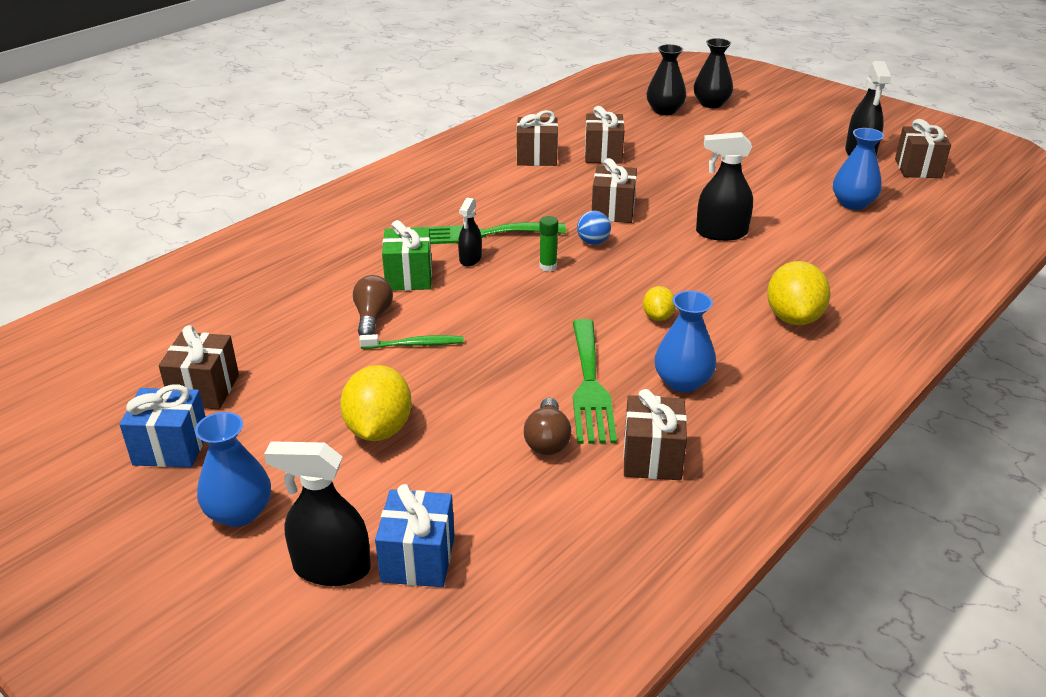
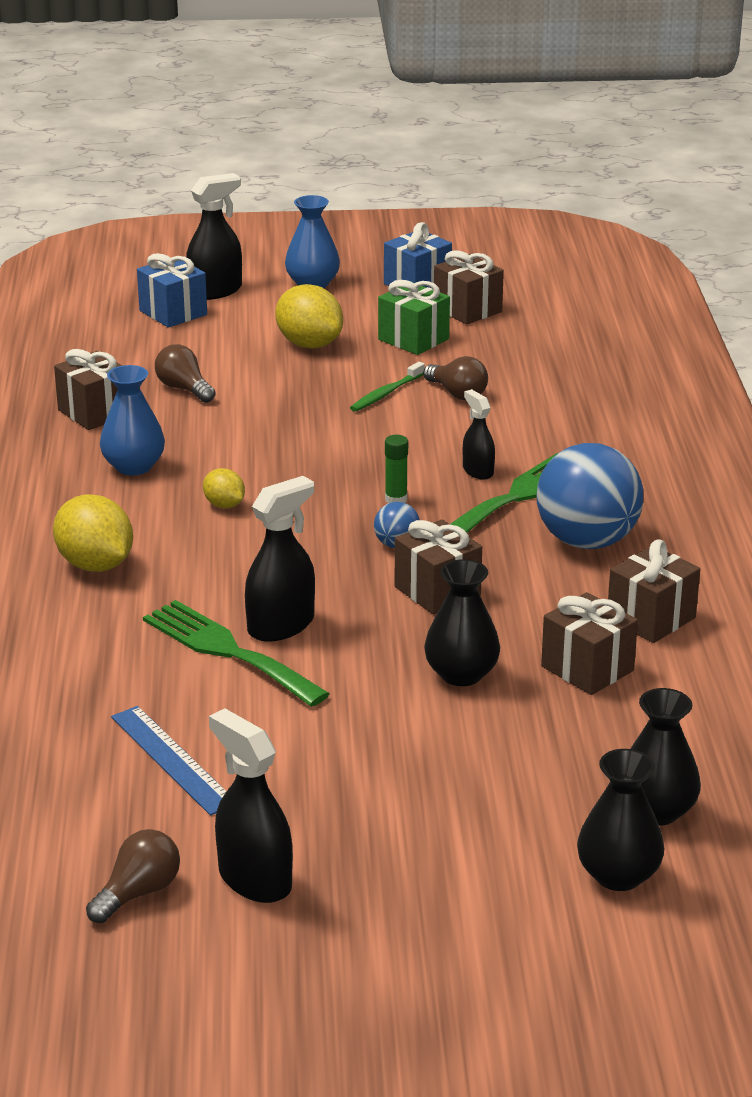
camera: 135 degrees right, 5 degrees down
green gift [382,220,432,291] -> green gift moved to [378,280,450,355]
green fork [573,319,617,444] -> green fork moved to [143,600,330,707]
blue vase [833,128,884,210] -> blue ruler [111,706,227,816]
brown gift [895,119,951,178] -> brown light bulb [86,829,180,923]
none -> black vase [424,559,500,686]
none -> blue ball [537,443,643,549]

